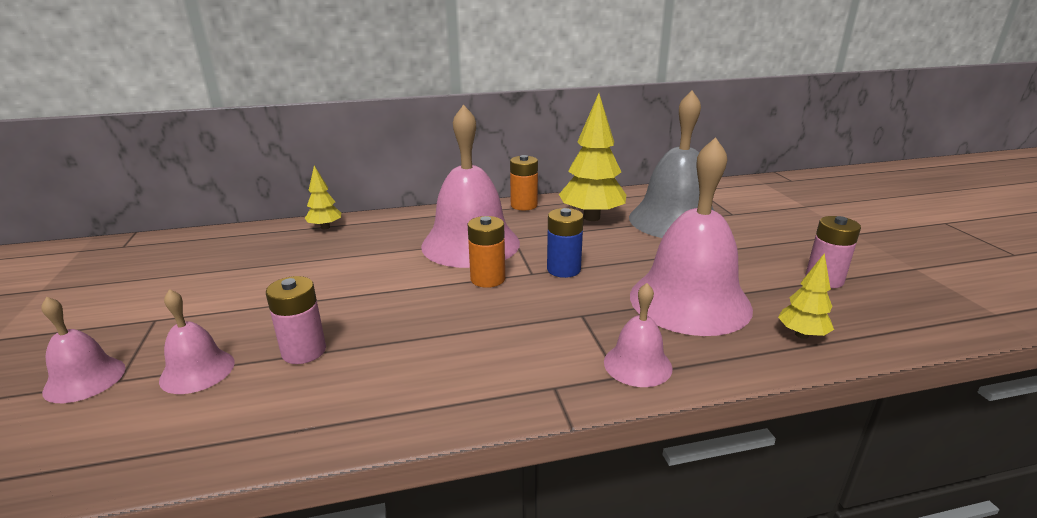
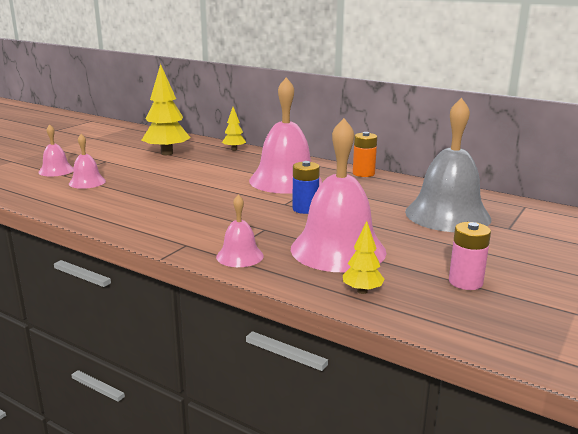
camera: 45 degrees right, 5 degrees down
pink battery [266,276,326,364] -> none
orange battery [468,216,505,288] -> none
yellow tree [559,93,626,221] -> yellow tree moved to [141,64,191,155]

